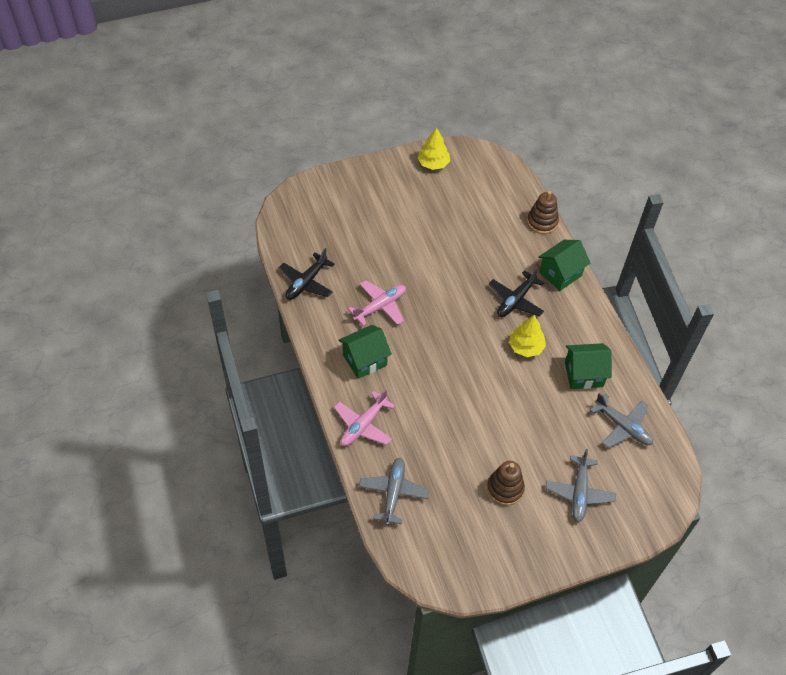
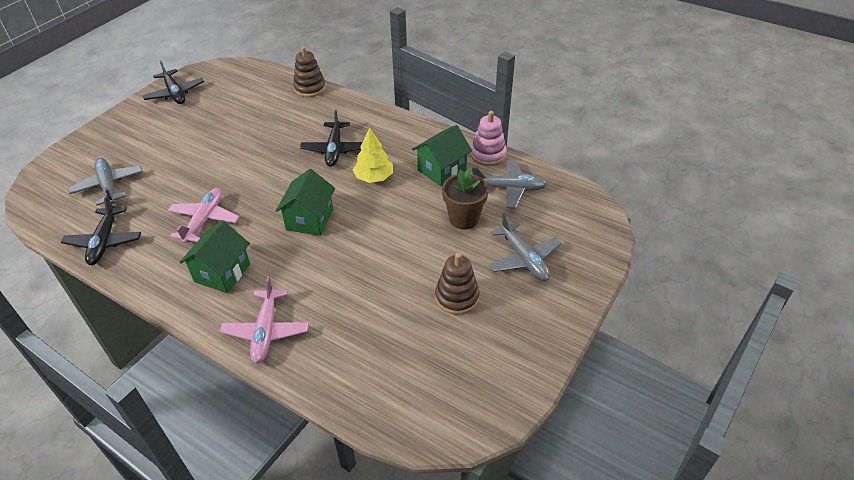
camera: 35 degrees left, 10 degrees down
grey plane [359,458,429,525] -> grey plane moved to [68,158,143,205]
yellow tree [418,128,450,170] -> black plane [142,60,204,104]
green house [539,240,590,291] -> green house moved to [276,169,335,236]
none -> brown flower pot [442,169,489,229]
none -> pink stacking toy [471,111,507,166]

